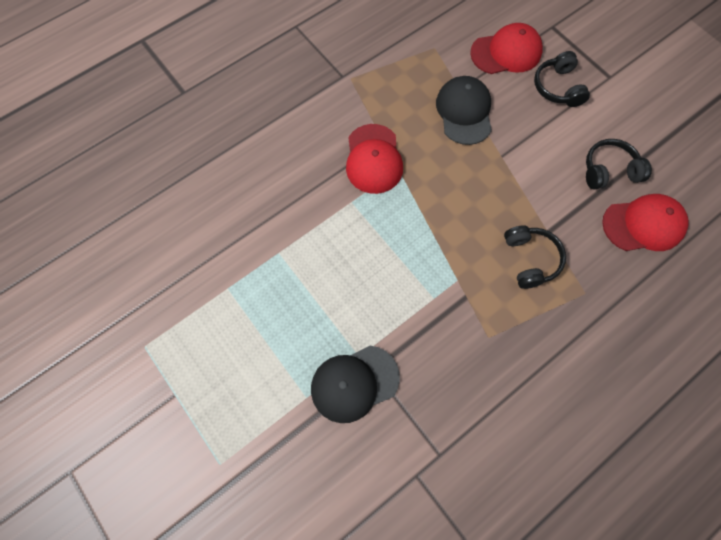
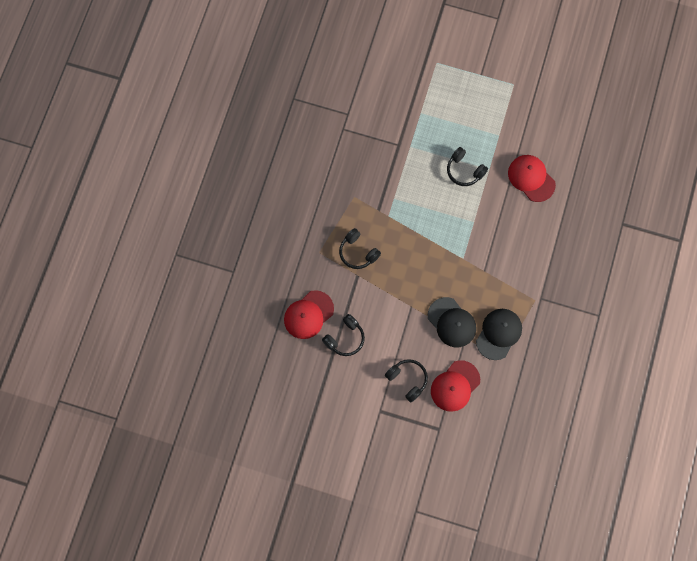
camera: 145 degrees right, 5 degrees up
black cap [311,346,400,423] -> black cap moved to [476,309,522,360]
red cap [346,124,403,194] -> red cap moved to [508,155,556,202]
none -> black headphones [447,147,488,186]

